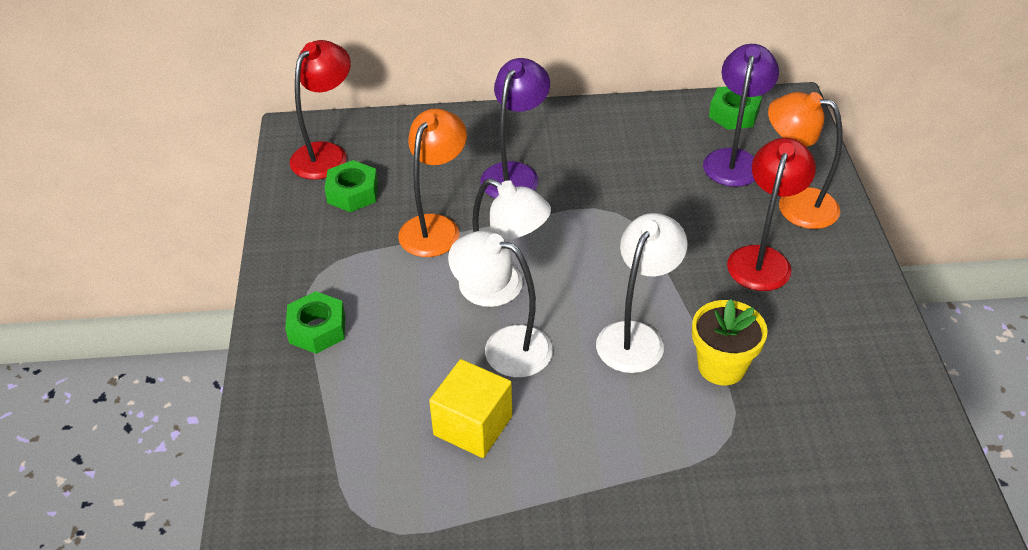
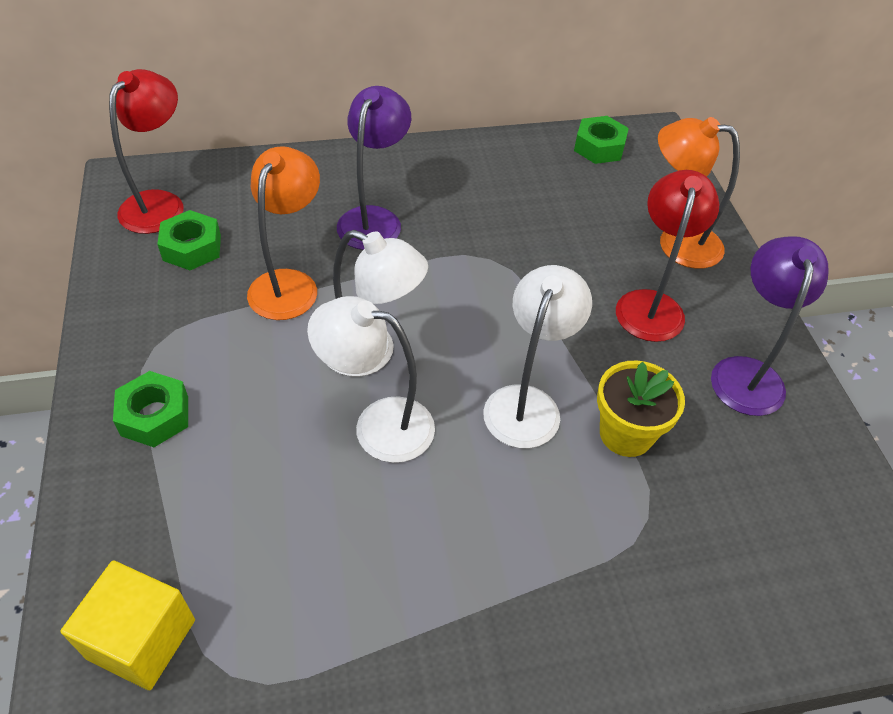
camera: 10 degrees left, 5 degrees up
yellow cube [429,359,512,458] -> yellow cube moved to [60,560,195,690]
purple lamp [703,44,779,187] -> purple lamp moved to [711,236,829,416]

